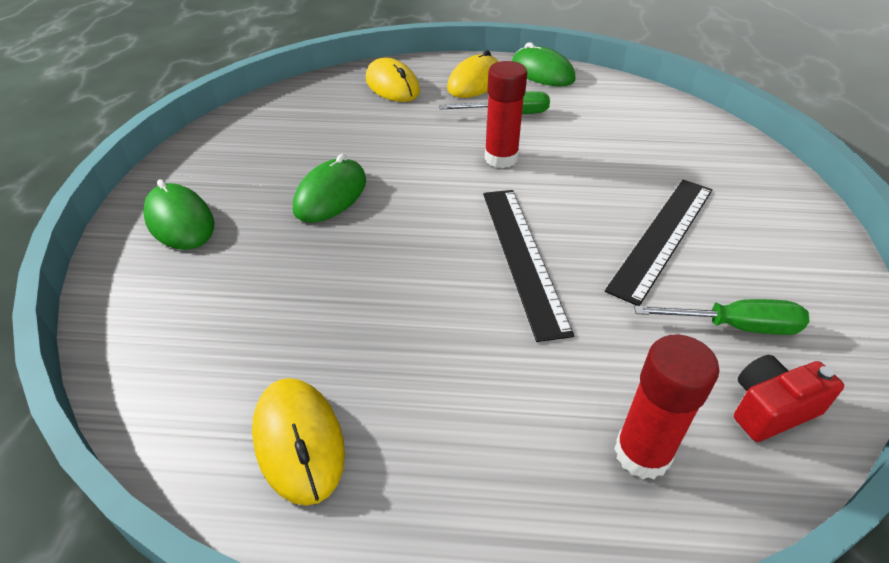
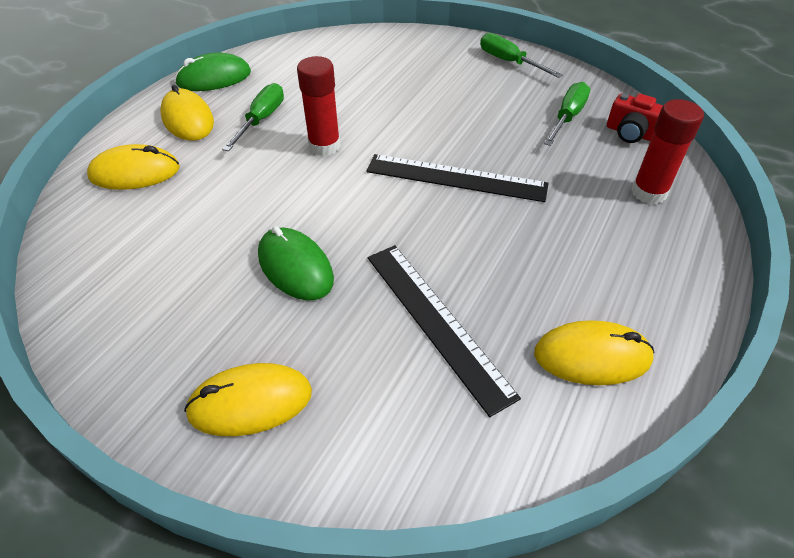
camera: 65 degrees left, 5 degrees up
green mouse [143,179,215,250] -> yellow mouse [184,363,312,436]
black ruler [605,180,712,306] -> black ruler moved to [368,245,521,417]
red camera [734,355,844,442] -> red camera turned 60 degrees counterclockwise [607,93,663,143]
none -> green screwdriver [480,33,562,78]

